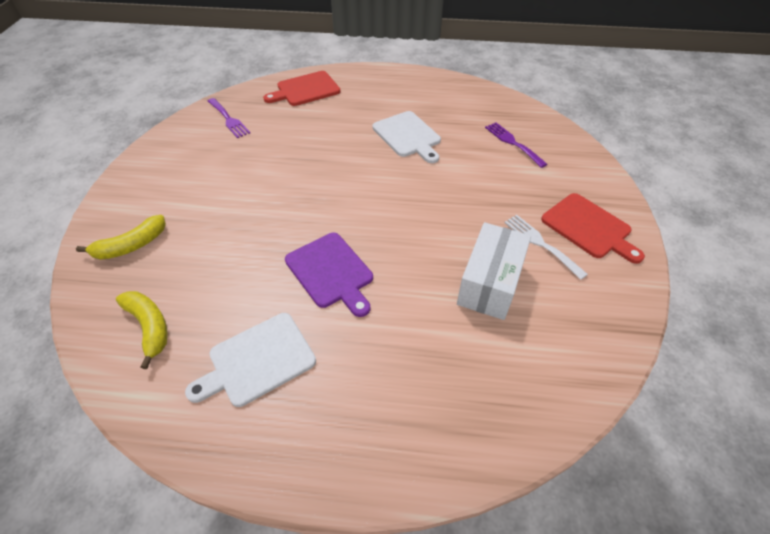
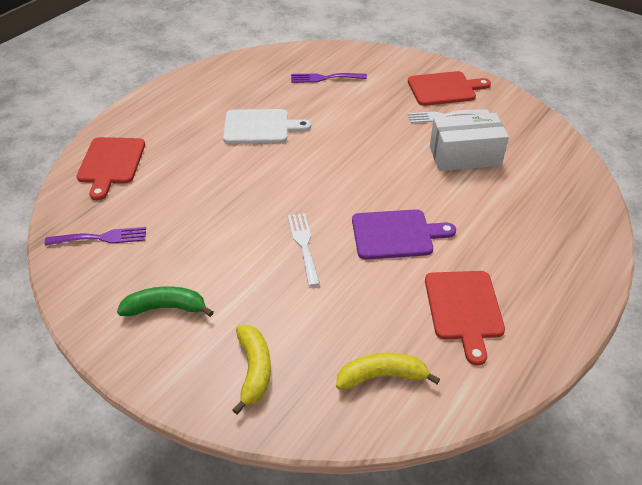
camera: 60 degrees left, 5 degrees down
white cutting board [185,313,316,407] -> red cutting board [425,271,505,366]
white box [457,222,531,320] -> white box turned 60 degrees counterclockwise [430,113,509,171]
none -> green banana [117,286,213,317]
none -> white fork [288,213,320,286]

